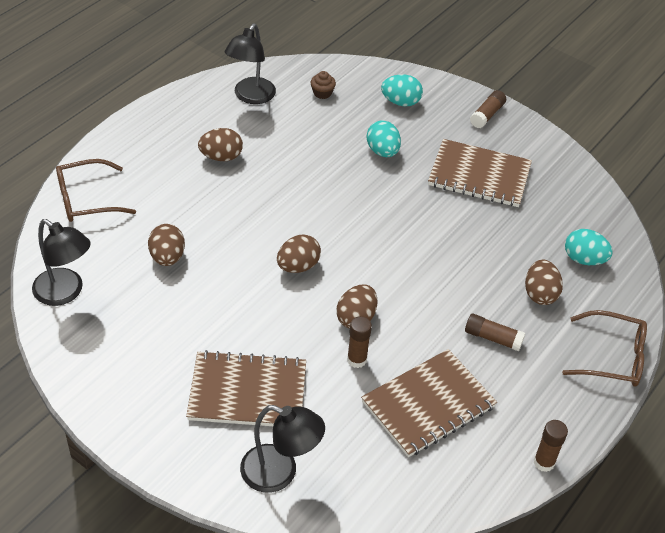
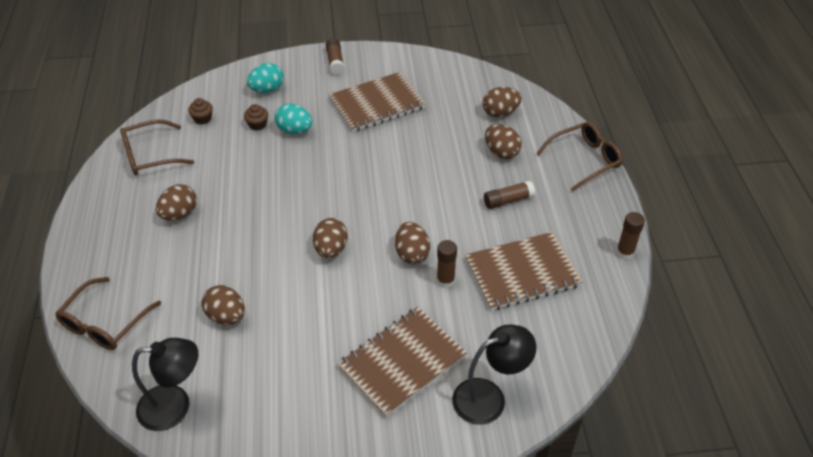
camera: 40 degrees left, 0 degrees up
black lamp [225,24,276,104] -> brown glasses [120,119,194,175]
brown notebook [361,349,497,457] -> brown notebook turned 60 degrees clockwise [465,232,583,311]
turquoise egg [565,229,613,265] -> brown egg [482,87,522,117]
none -> brown cupcake [244,104,268,131]

